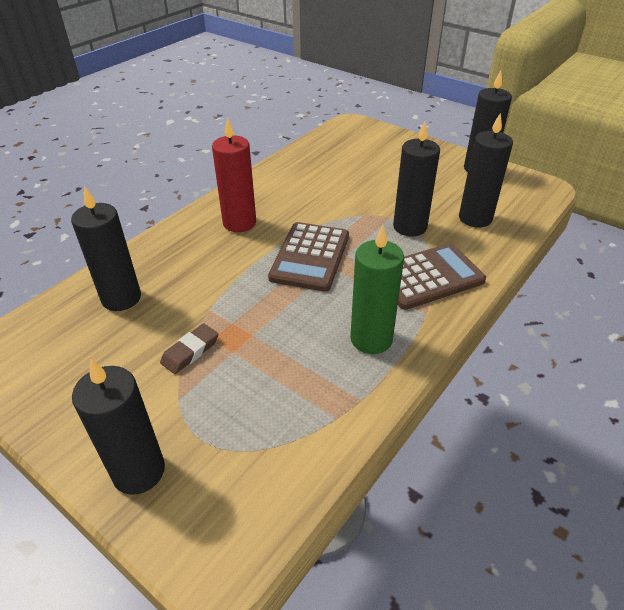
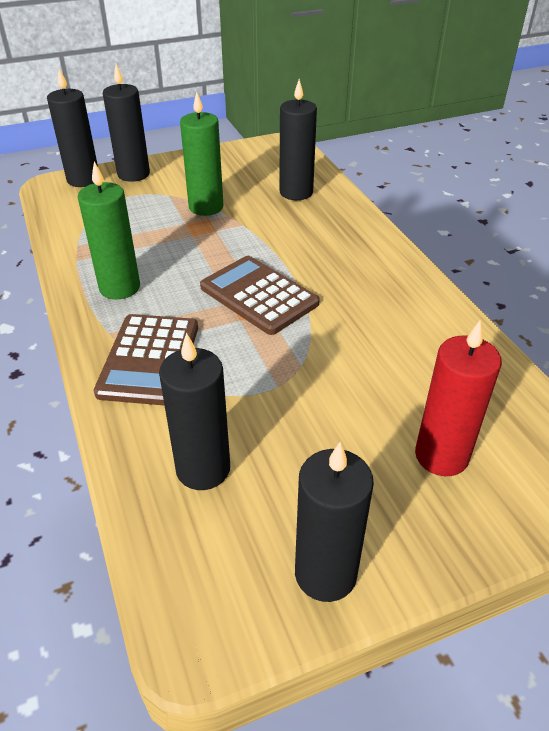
camera: 120 degrees right, 0 degrees up
brown eraser [160,323,219,374] -> green candle [180,92,223,216]
red candle [212,117,256,232] -> red candle moved to [415,320,502,476]
black candle [393,121,440,237] -> black candle moved to [47,69,98,187]

